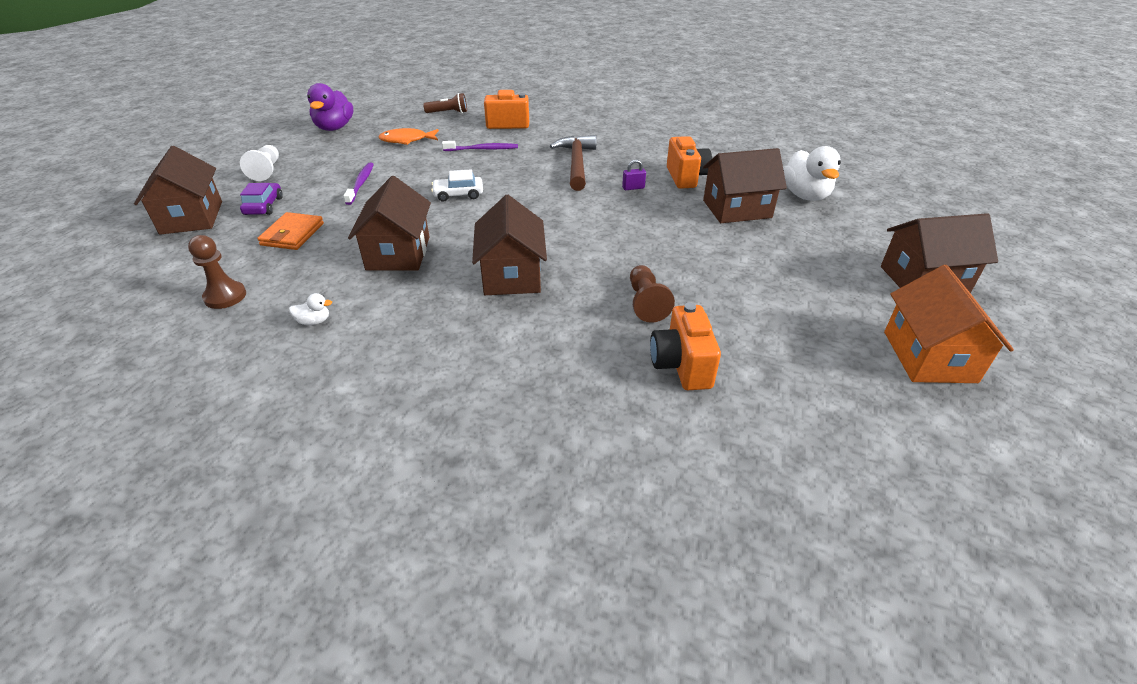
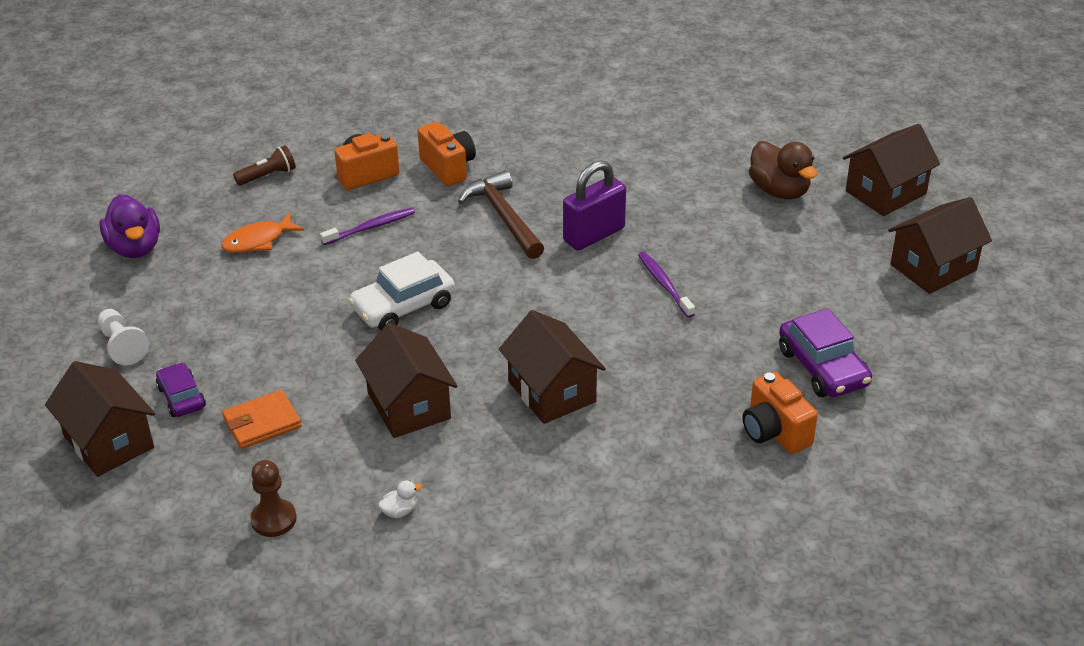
camera: 25 degrees left, 0 degrees up
orange wallet [257,212,324,250] -> orange wallet turned 75 degrees clockwise [222,390,302,449]
purple toothbrush [343,163,374,205] -> purple toothbrush moved to [638,252,695,318]
white car [431,169,483,202] -> white car [348,252,455,330], size x1.60
purple padlock [622,159,646,190] -> purple padlock [563,161,626,251], size x2.40
brown pawn [630,265,675,323] -> none
orange camera [667,136,712,189] -> orange camera moved to [418,122,476,186]
brown house [703,148,787,223] -> brown house moved to [843,124,940,216]
white duck [783,146,841,201] -> brown duck [749,141,817,199]
orange house [884,265,1014,383] -> none
none -> purple car [779,308,872,397]

